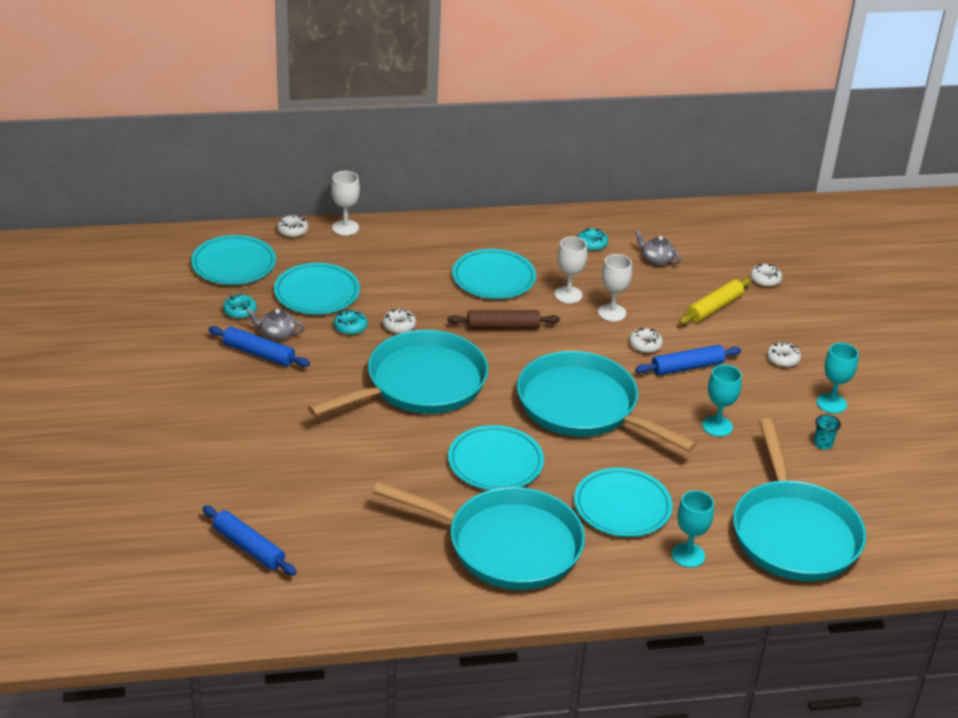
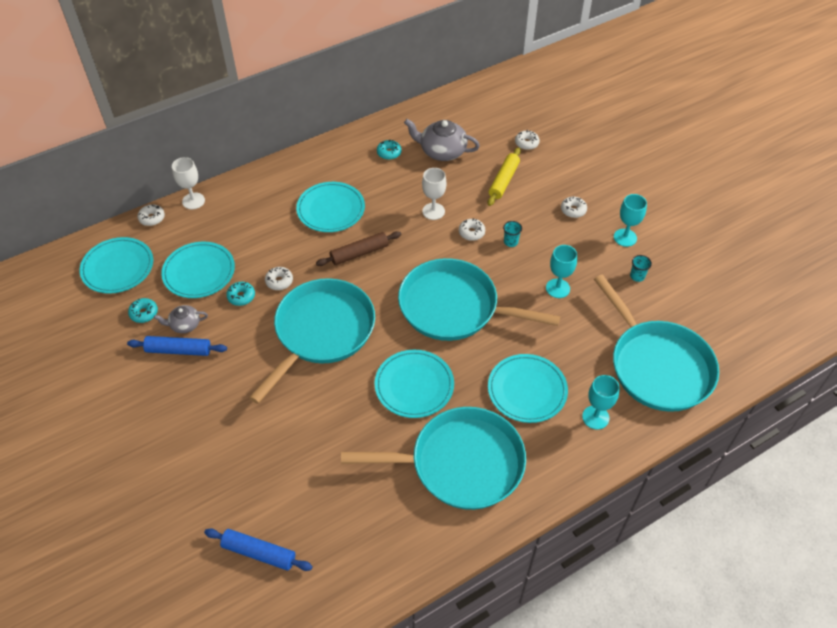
camera: 20 degrees left, 15 degrees up
white goblet [554,237,587,304] -> none
grey teapot [635,230,681,265] -> grey teapot [404,119,480,161], size x1.76
blue rolling pin [635,345,741,375] -> turquoise cup [503,221,522,247]

